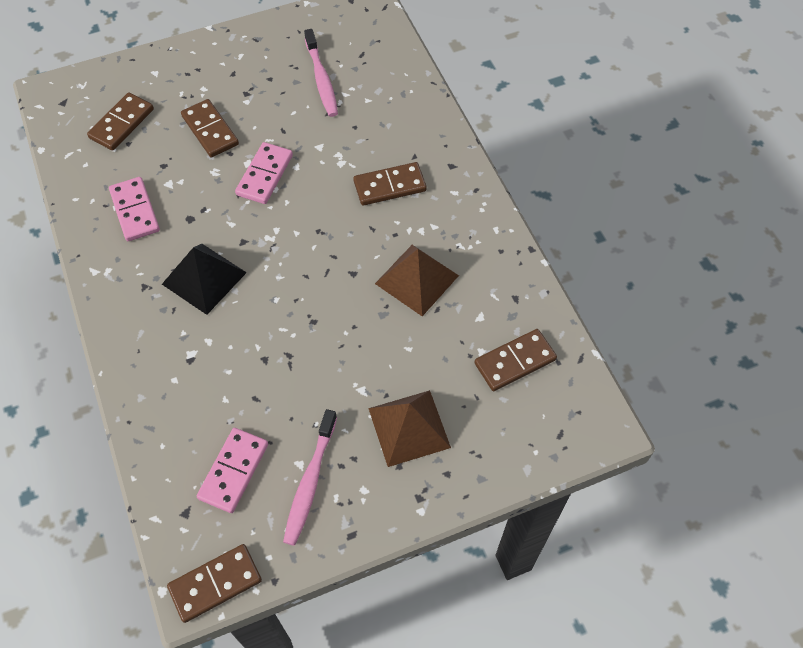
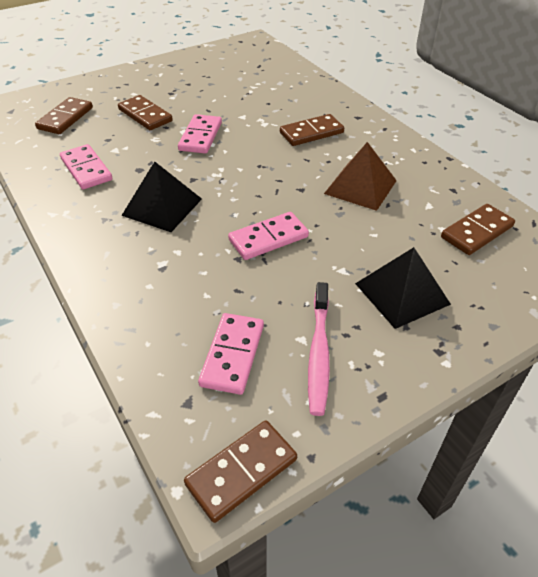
camera: 10 degrees left, 15 degrees down
pink toothbrush [304,29,338,117] -> none
brown pyramid [368,390,451,467] -> black pyramid [355,247,451,329]
none -> pink domino [228,212,309,260]

